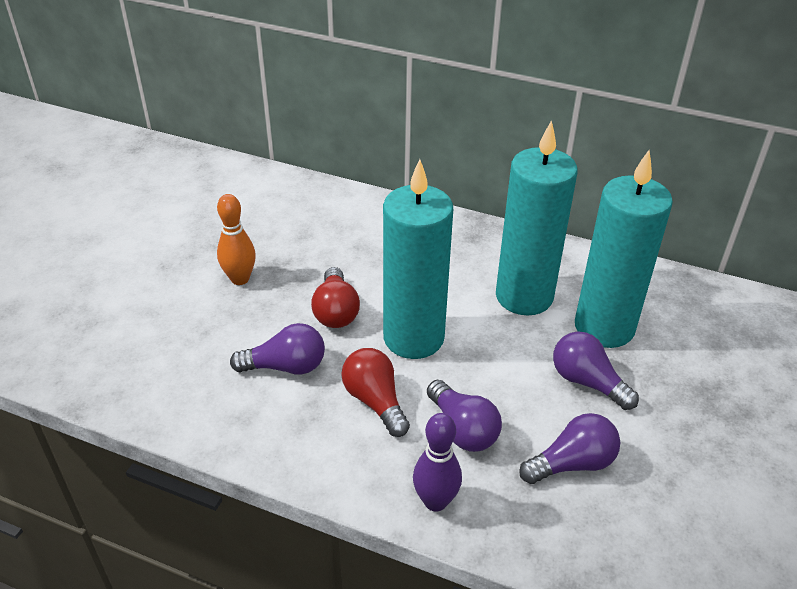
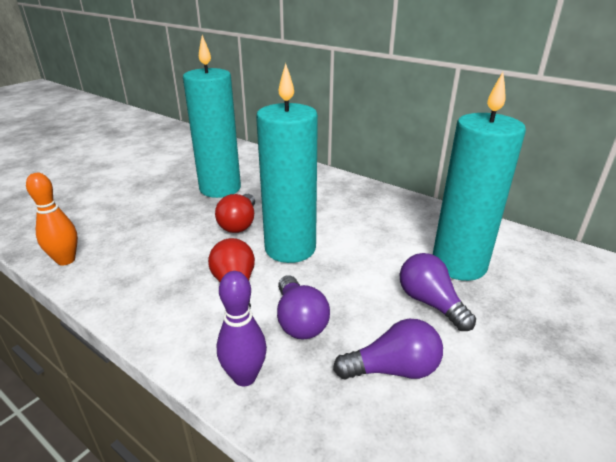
camera: 15 degrees right, 10 degrees down
orange bowling pin [217,194,256,285] -> orange bowling pin moved to [26,173,78,266]
purple light bulb [230,323,325,375] -> none
turquoise candle [496,120,578,315] -> turquoise candle moved to [183,35,241,198]

